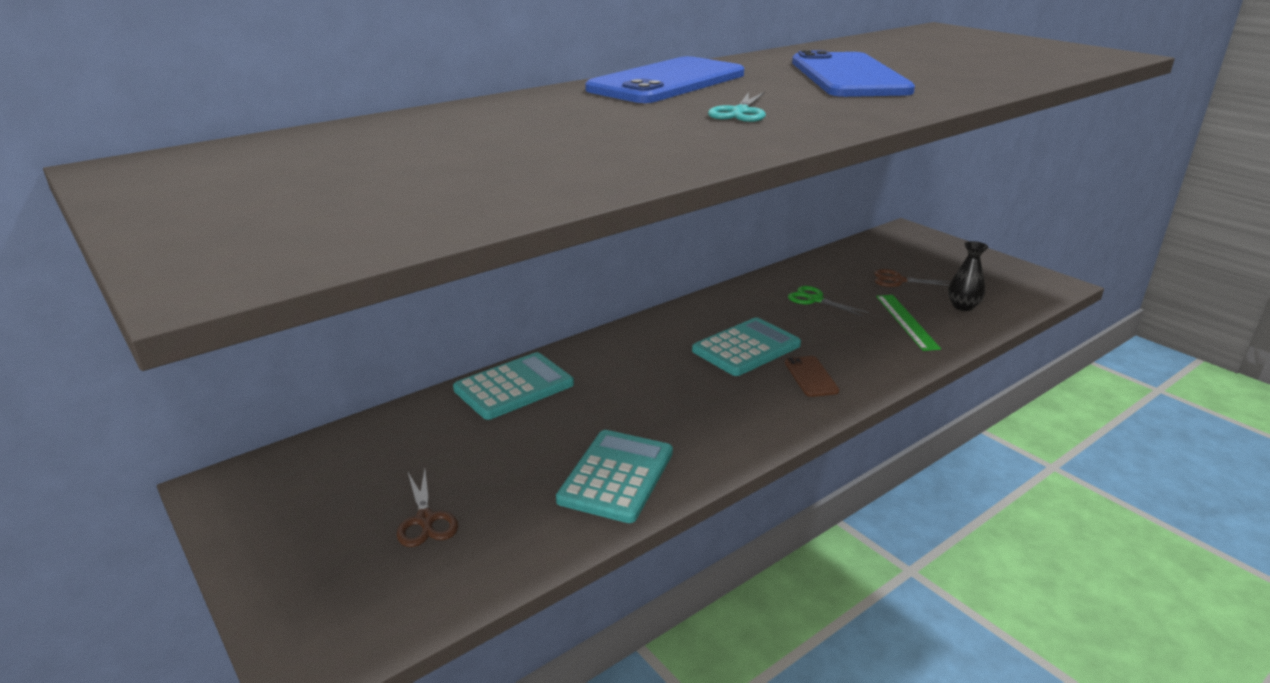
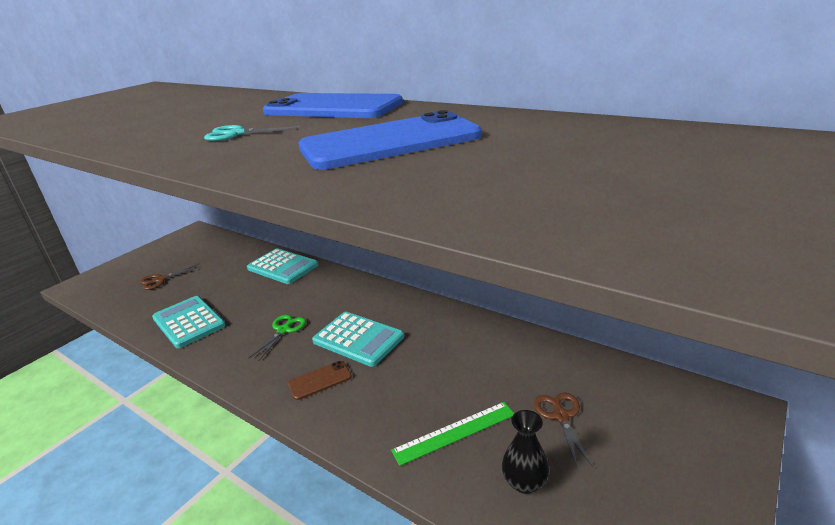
camera: 75 degrees right, 0 degrees up
turquoise calculator [556,430,673,523] -> turquoise calculator turned 135 degrees counterclockwise [152,296,226,348]
green scissors [788,286,869,316] -> green scissors moved to [249,315,306,360]

